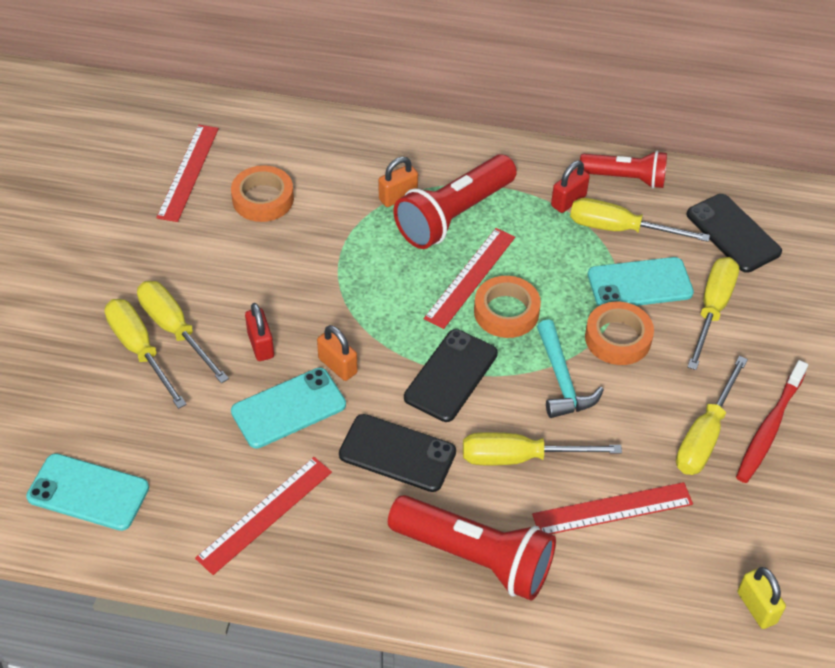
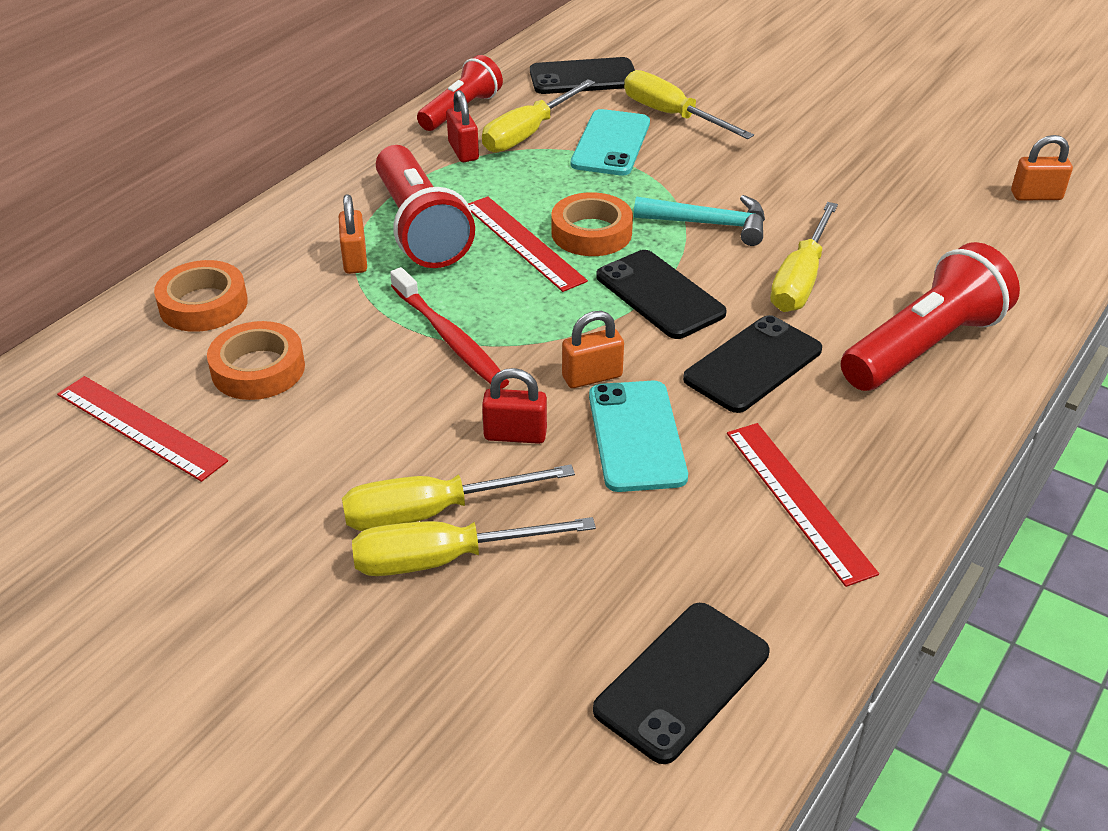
camera: 65 degrees left, 10 degrees down
turquoise phone [26,453,149,531] -> black phone [593,603,769,764]
red ruler [532,482,693,534] -> none
orange tape [585,302,654,365] -> orange tape moved to [154,260,248,332]
yellow screwdriver [676,356,748,475] -> none
red toothbrush [736,360,808,483] -> red toothbrush moved to [390,267,509,389]
yellow padlock [738,567,786,629] -> orange padlock [1011,135,1073,200]

